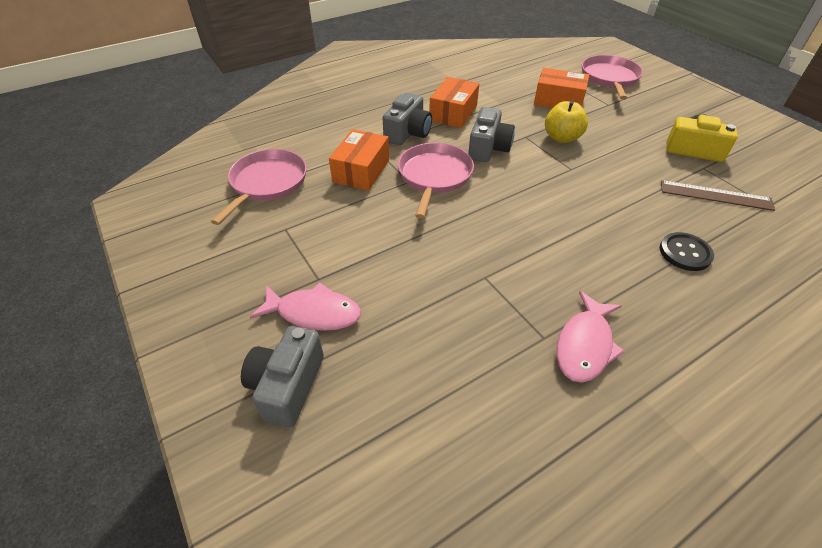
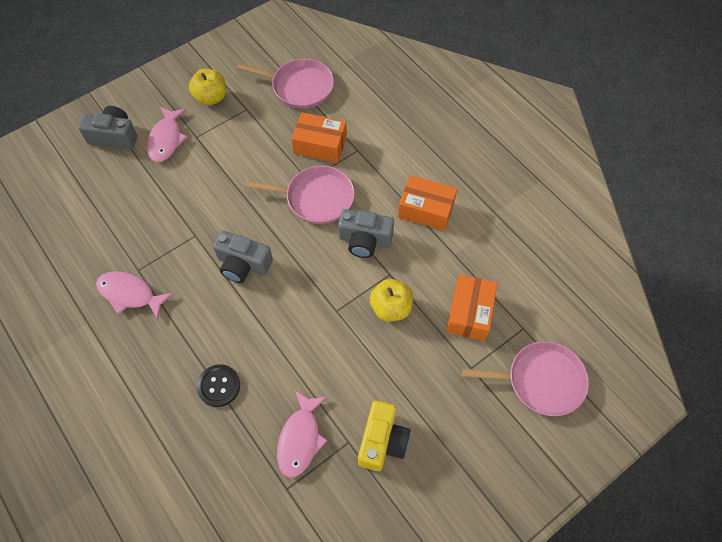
camera: 85 degrees right, 15 degrees up
grey camera [383,93,432,145] -> grey camera moved to [213,231,273,283]
brown ruler [661,180,775,211] -> pink fish [277,390,327,478]
none -> yellow apple [189,69,226,105]

